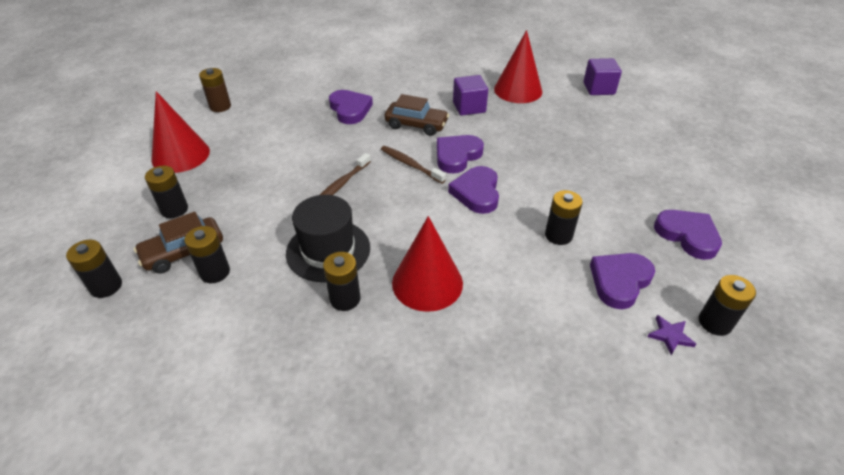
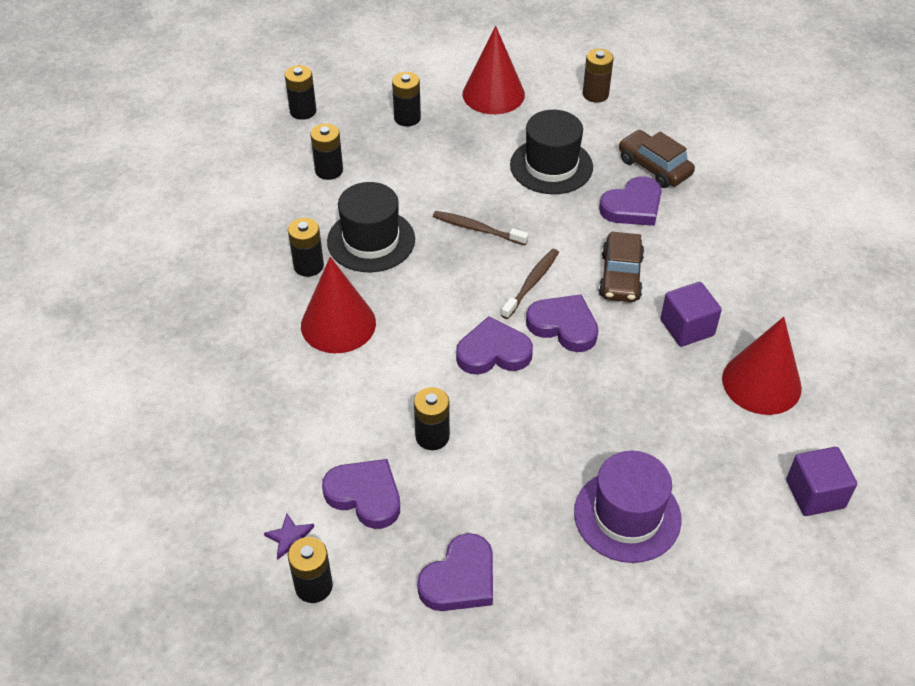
camera: 80 degrees right, 5 degrees up
brown car [134,212,223,274] -> brown car moved to [619,130,695,188]
none -> black hat [510,110,593,194]
none -> purple hat [574,451,682,563]

